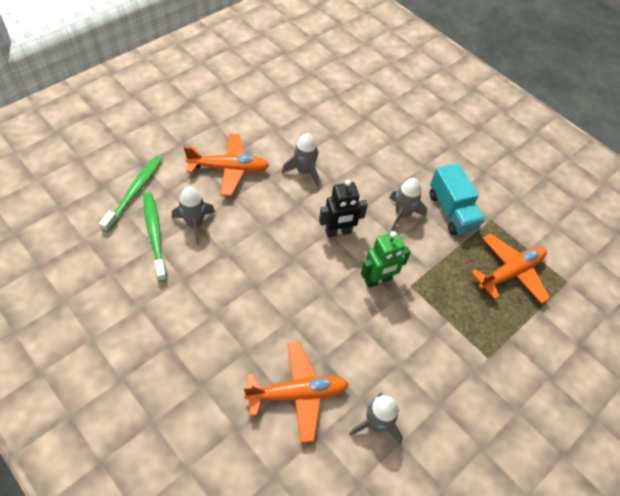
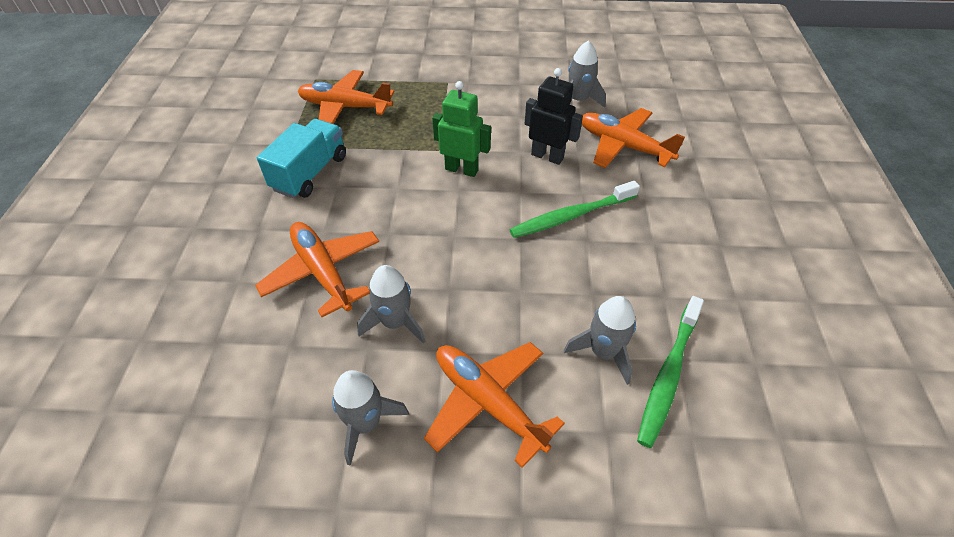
camera: 130 degrees left, 5 degrees down
green toothbrush [99,155,163,232] -> green toothbrush moved to [509,181,640,238]
black robot [319,180,368,237] -> black robot moved to [524,68,583,165]
grey rocket [389,178,427,231] -> grey rocket moved to [332,370,409,466]
none -> orange plane [255,222,379,317]

